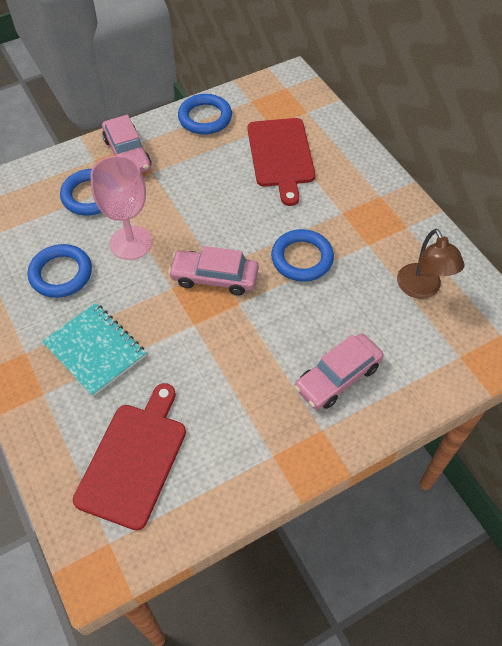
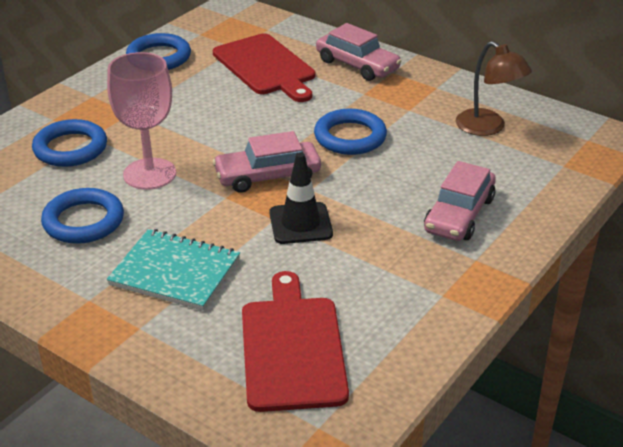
camera: 25 degrees left, 20 degrees down
pink car [102,115,151,173] -> pink car moved to [316,23,402,81]
none -> black traffic cone [269,152,333,244]

